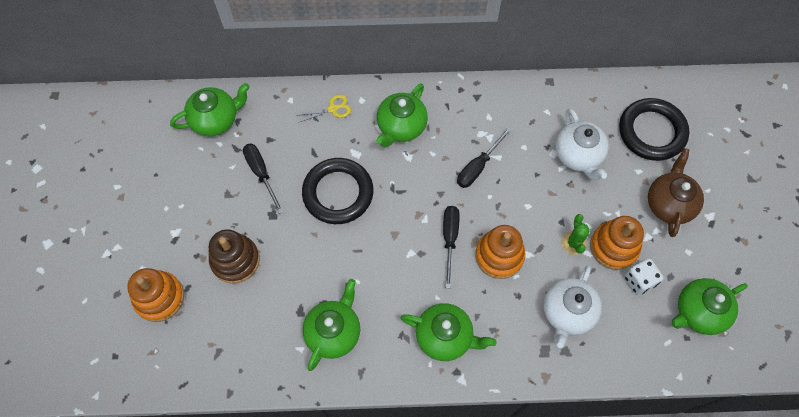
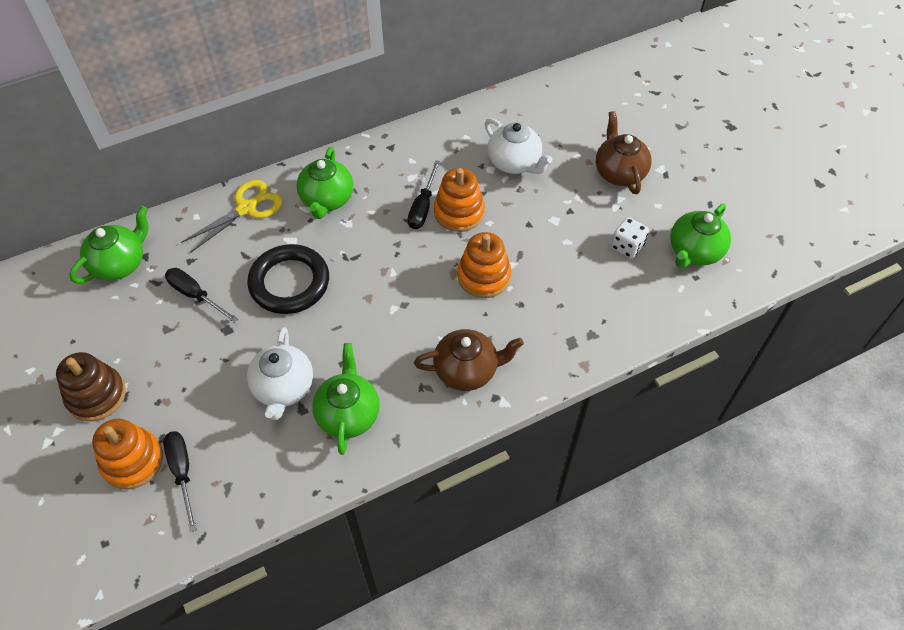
camera: 25 degrees left, 10 degrees down
brown stacking toy [209,229,260,284] -> brown stacking toy moved to [56,352,126,421]
yellow scissors [296,95,351,122] -> yellow scissors [181,180,282,253], size x1.74
green teapot [401,303,497,361] -> brown teapot [414,329,524,391]
black screwdriver [443,206,460,288] -> black screwdriver moved to [163,431,197,532]
white teapot [544,265,602,348] -> white teapot moved to [247,327,313,420]
green cactus [562,214,590,255] -> none
orange stacking toy [590,216,644,270] -> orange stacking toy moved to [434,168,485,232]
black ring [619,98,690,161] -> none

